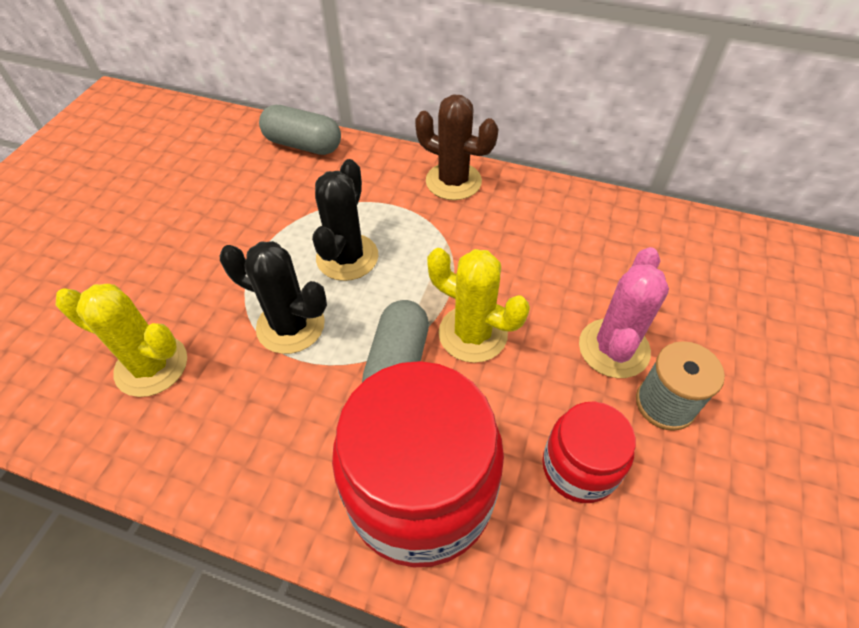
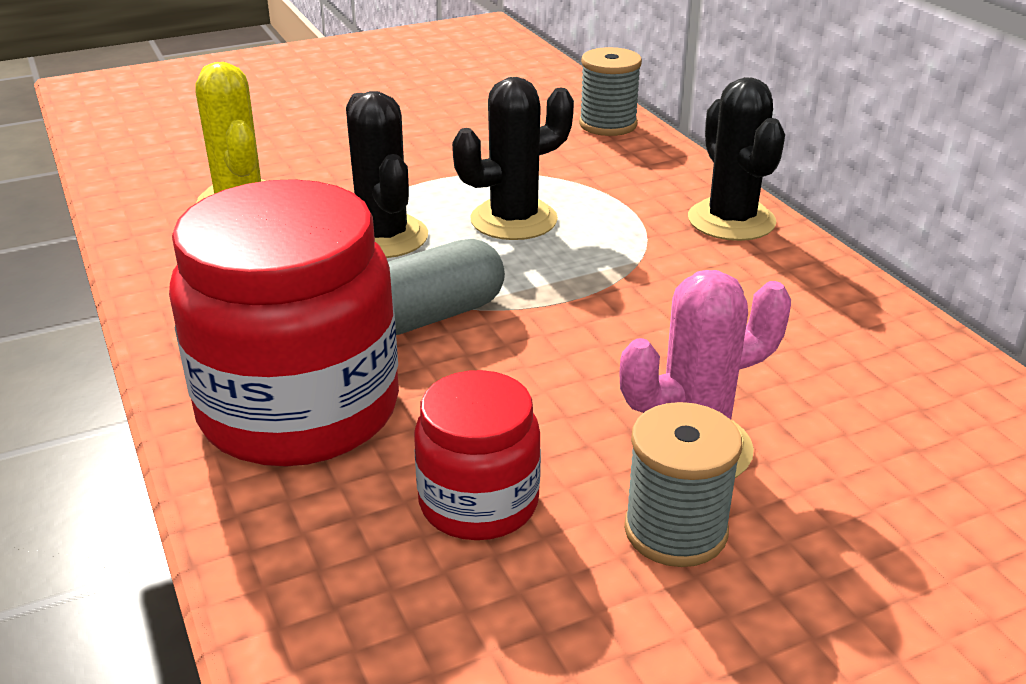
camera: 45 degrees right, 20 degrees down
grey capsule [259,105,341,155] -> grey spool [579,47,642,136]
brown cactus [415,95,498,200] -> black cactus [688,77,785,241]
yellow cactus [427,248,530,363] -> none

